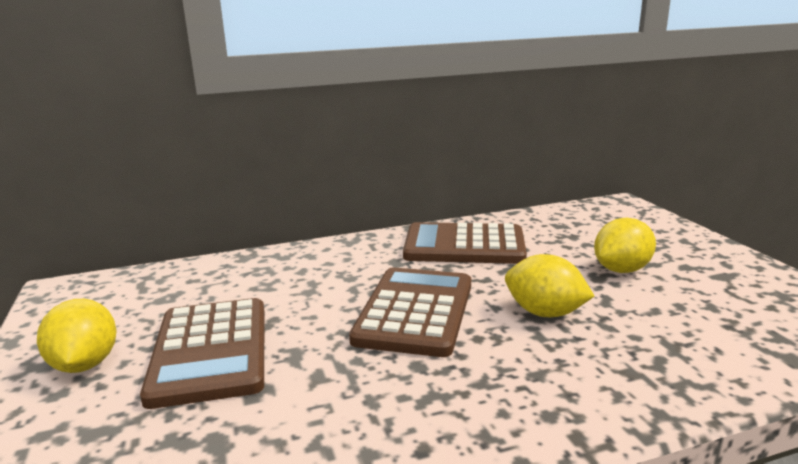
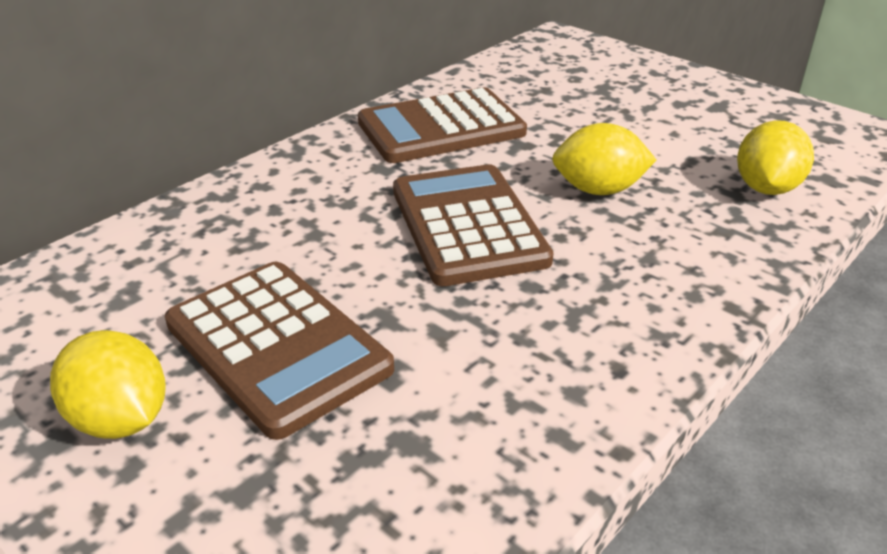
camera: 30 degrees left, 15 degrees up
yellow lemon [594,218,656,273] -> yellow lemon moved to [737,120,814,195]

